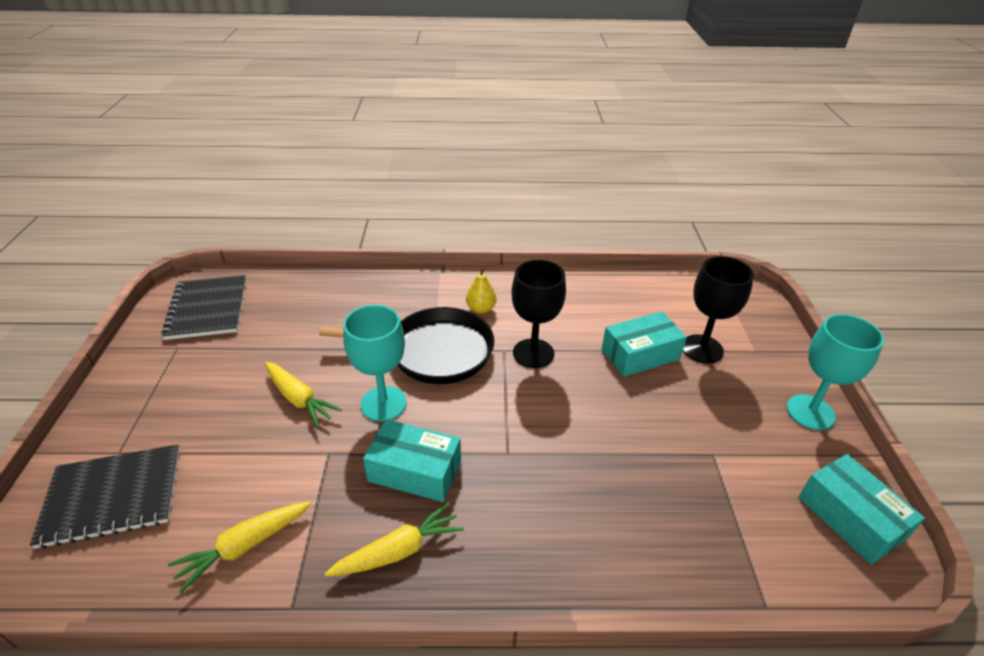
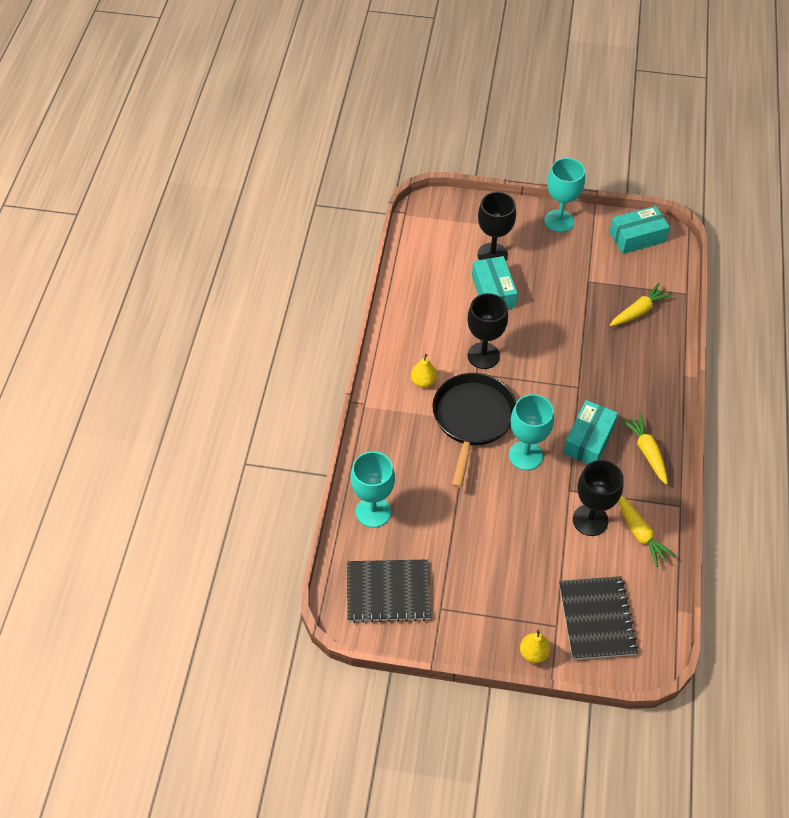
camera: 80 degrees left, 15 degrees up
yellow carrot [265,362,342,427] -> yellow carrot moved to [610,283,673,326]
none -> turquoise goblet [351,451,395,528]
none -> yellow pear [520,630,551,663]
none -> black goblet [573,460,623,536]

